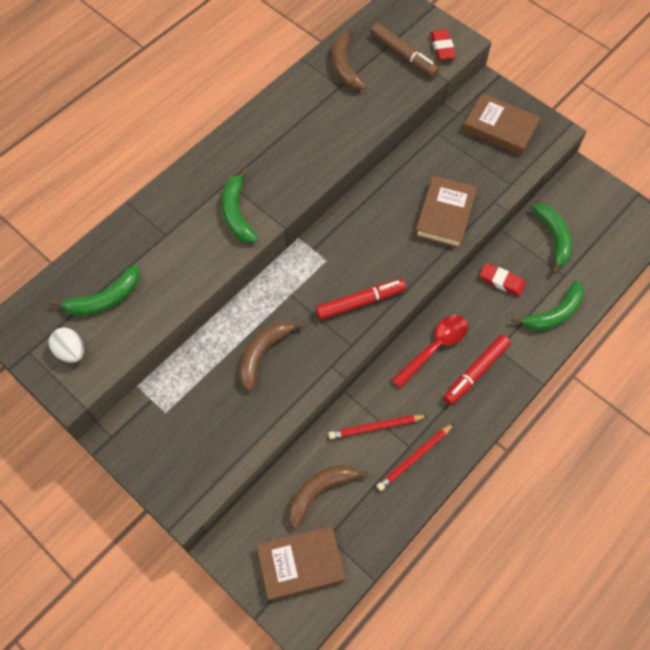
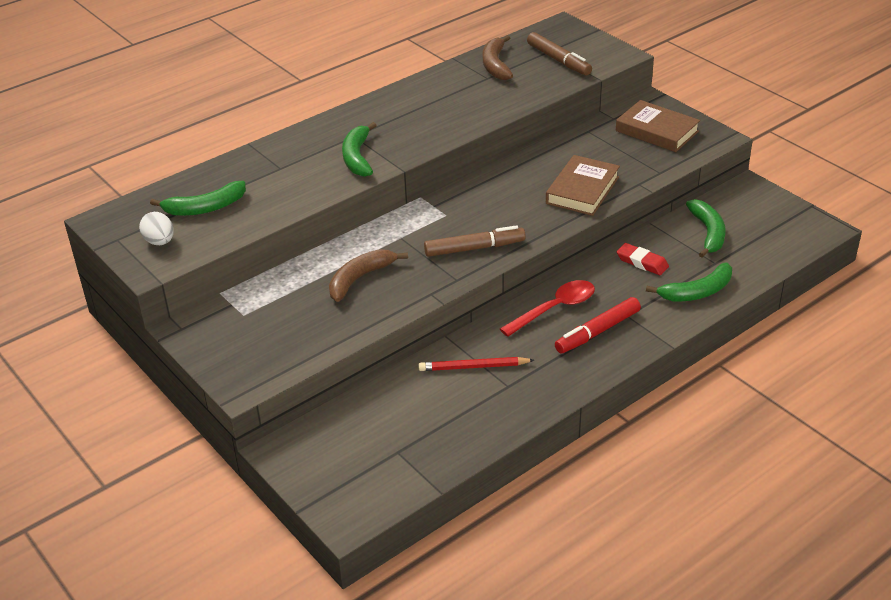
camera: 10 degrees right, 25 degrees down
brown book [256,526,346,601] -> none
brown banana [289,464,369,528] -> none
red marker [316,279,406,320] -> brown marker [424,225,526,257]
red pencil [376,423,454,491] -> none
red eraser [431,29,456,60] -> none

